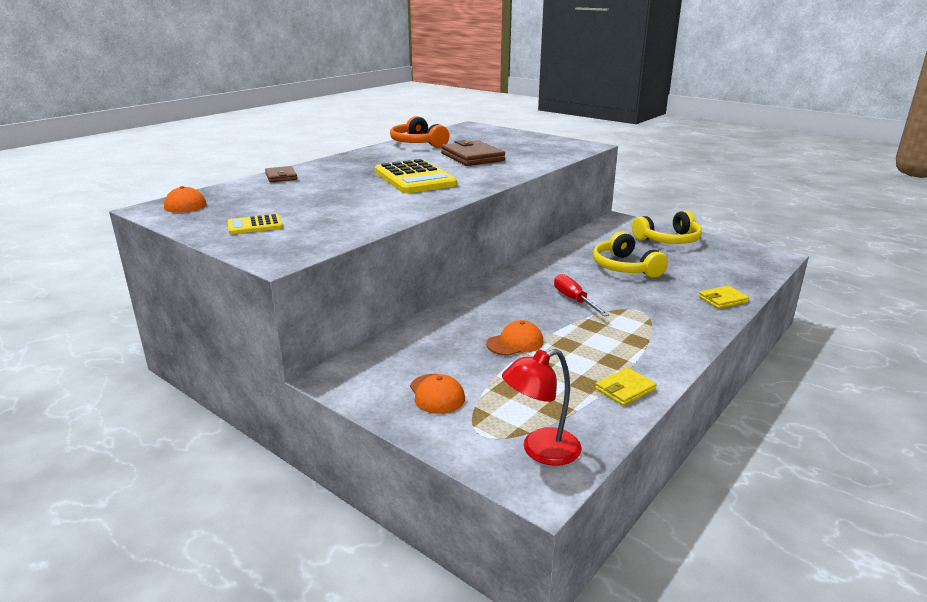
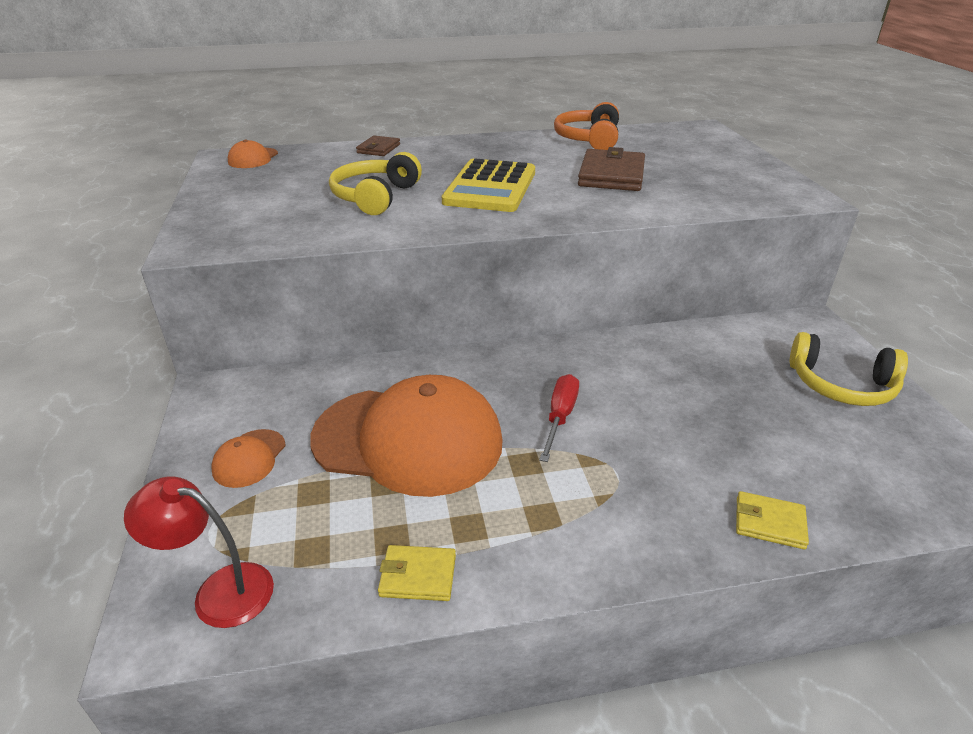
camera: 40 degrees right, 10 degrees up
yellow calculator [228,214,283,234] -> none
orange cap [486,320,544,356] -> orange cap [310,375,503,497], size x2.45
yellow headphones [593,232,668,278] -> yellow headphones moved to [329,152,422,215]

